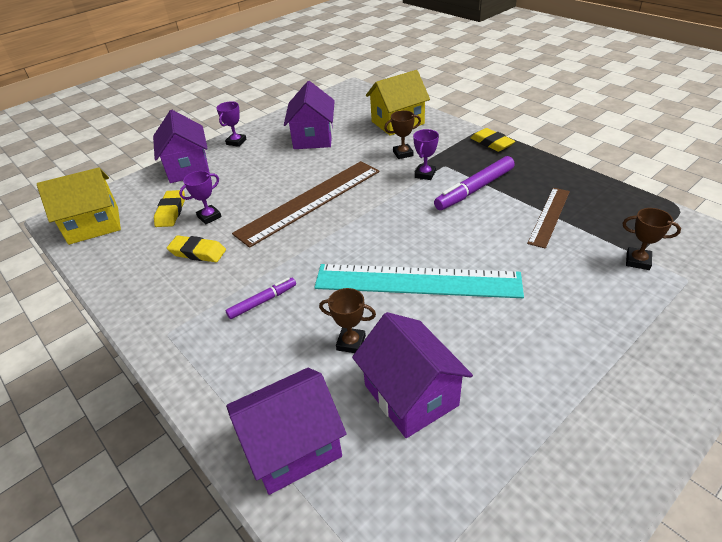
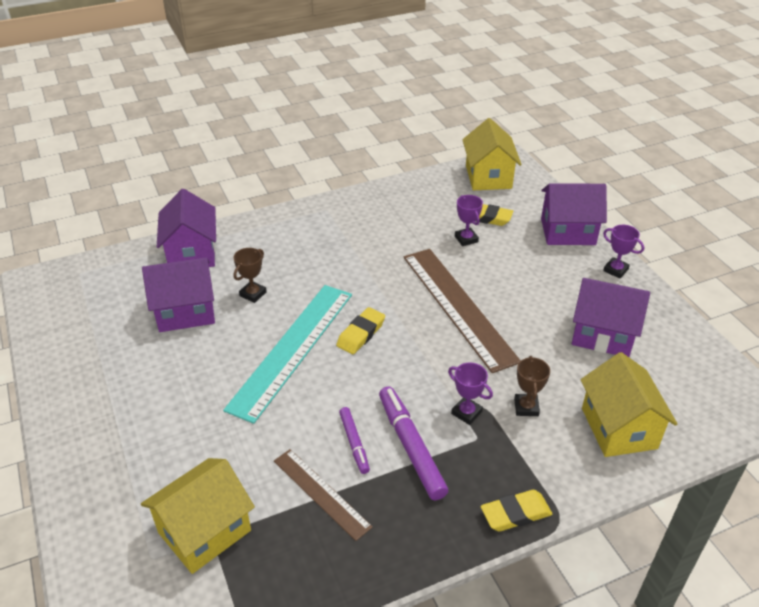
camera: 105 degrees right, 0 degrees up
yellow eraser [167,235,226,262] -> yellow eraser moved to [336,307,385,354]
purple marker [226,277,296,319] -> purple marker moved to [339,407,370,474]
brown trophy [623,208,681,270] -> yellow house [141,458,255,574]

